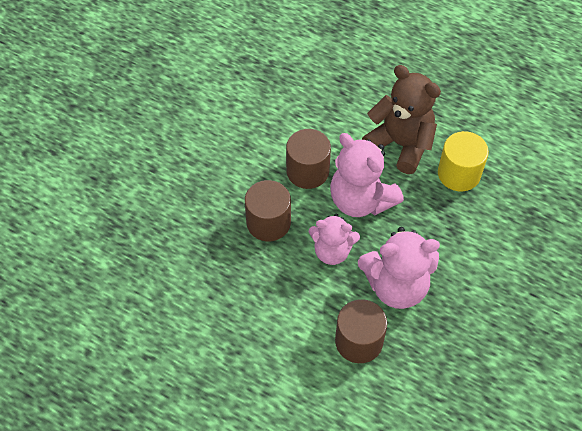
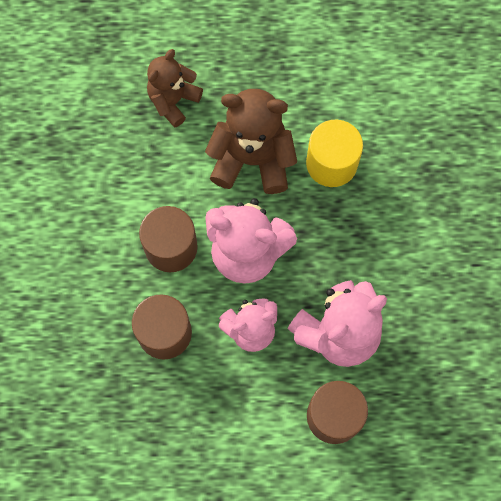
camera: 30 degrees left, 15 degrees up
none -> brown teddy bear [147,49,203,127]

